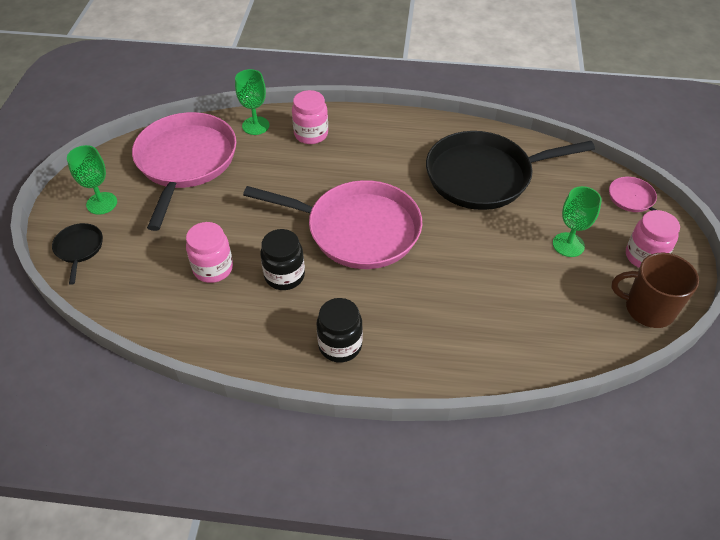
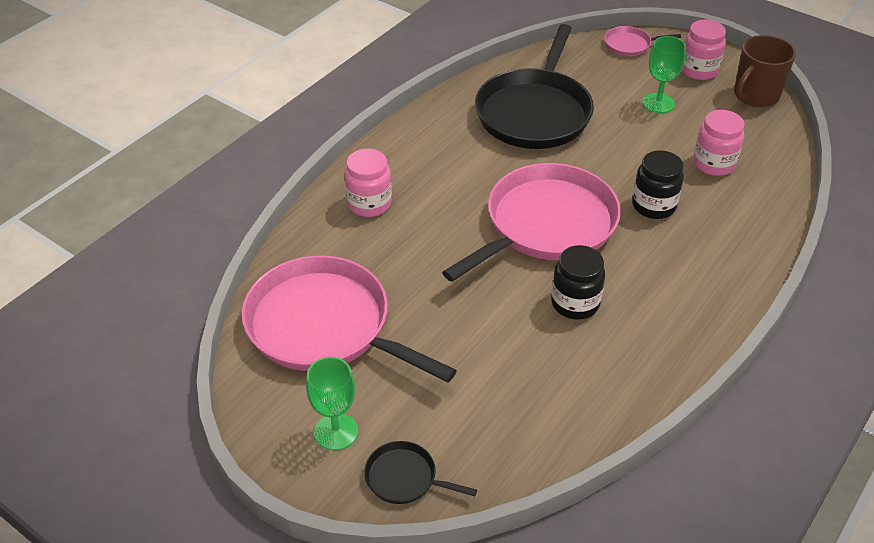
camera: 60 degrees left, 5 degrees down
pink jar [186,222,233,283] -> pink jar moved to [693,110,745,176]
green goblet [235,69,270,135] -> none
black jar [317,298,363,363] -> black jar moved to [632,150,684,219]

